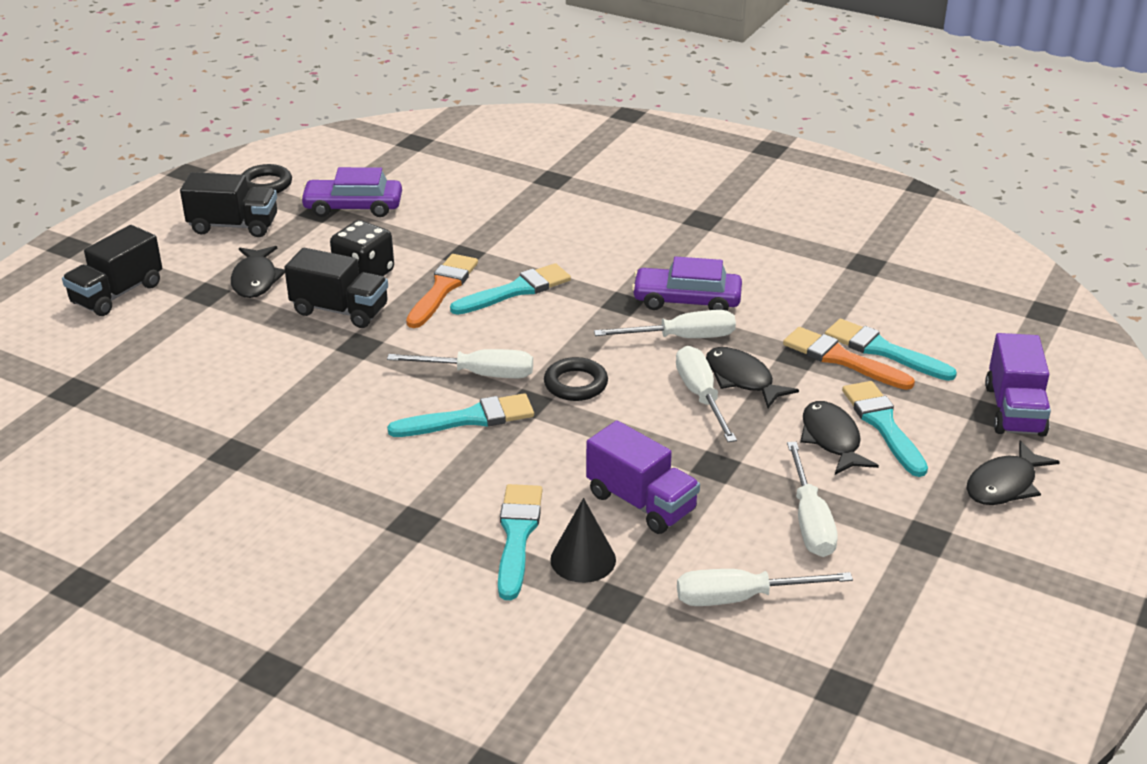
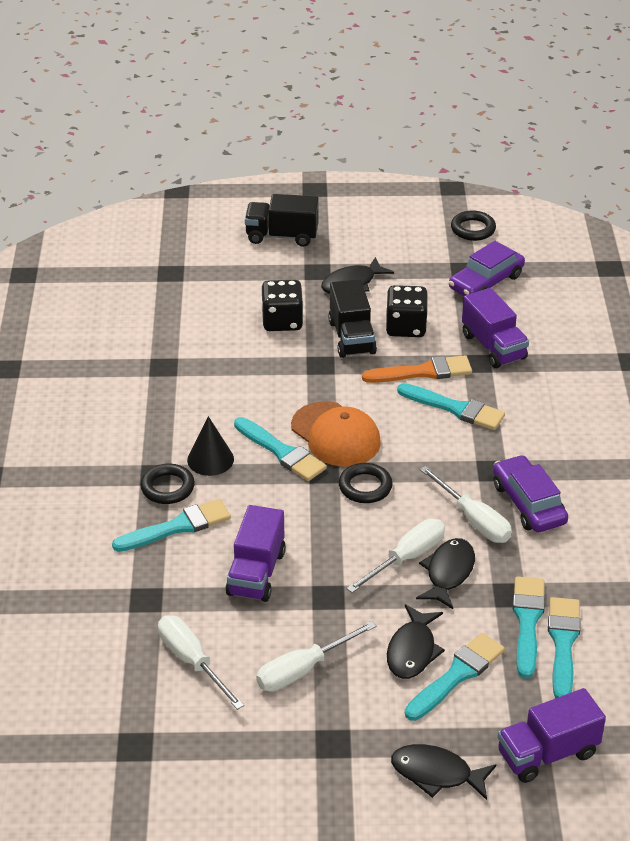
camera: 60 degrees right, 5 degrees up
black truck [180,172,277,237] -> none
purple car [300,167,402,217] -> purple car turned 105 degrees counterclockwise [449,241,525,296]
white screwdriver [387,349,533,378] -> orange cap [291,401,381,467]
black cone [550,498,616,583] -> black cone moved to [187,416,234,476]
orange brush [783,327,915,390] -> turquoise brush [513,576,545,678]
black fish [800,401,879,475] -> black fish turned 150 degrees clockwise [387,604,445,679]
none -> black ring [141,464,195,504]
none -> black dice [261,280,304,331]
none -> purple truck [462,288,529,368]

